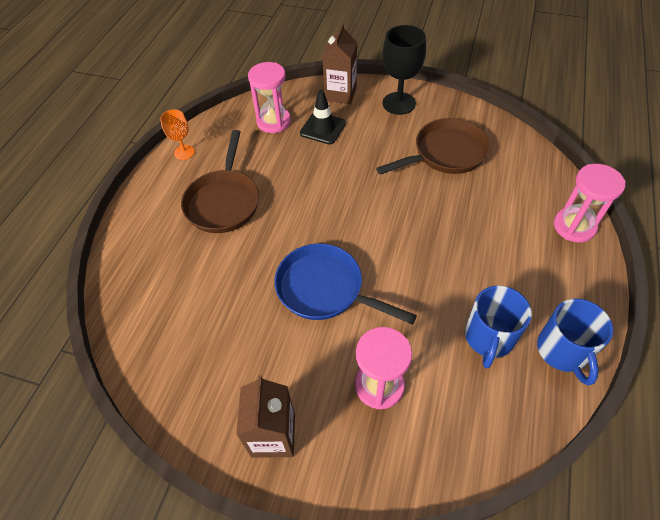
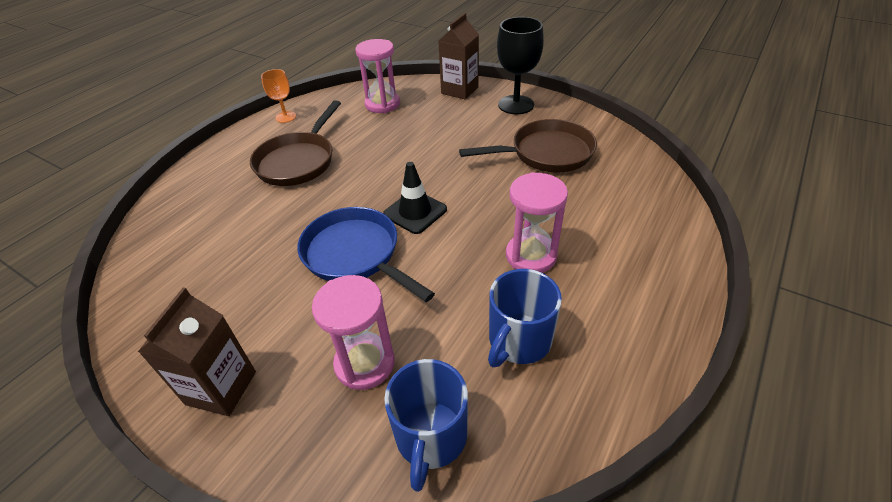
camera: 15 degrees right, 10 degrees down
black traffic cone [300,90,346,144] -> black traffic cone moved to [383,162,447,234]
blue mug [537,299,613,386] -> blue mug moved to [384,359,468,492]
pink hourglass [554,164,626,242] -> pink hourglass moved to [506,172,568,273]

